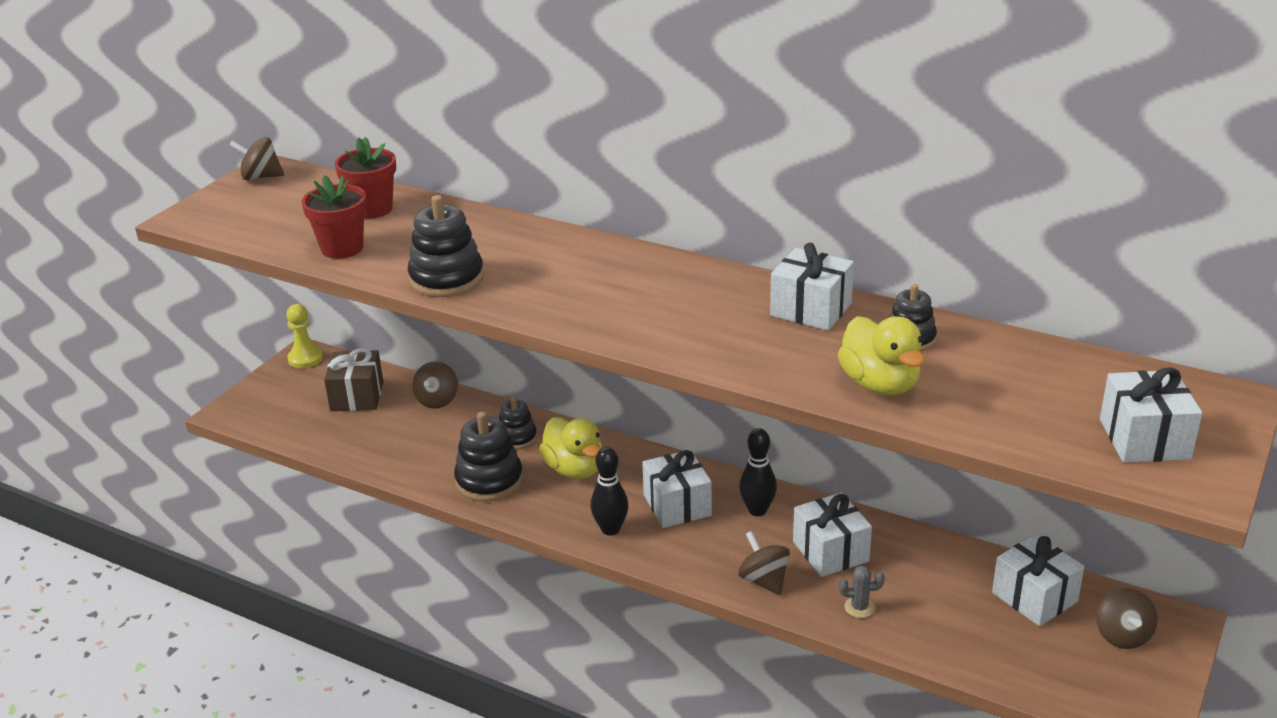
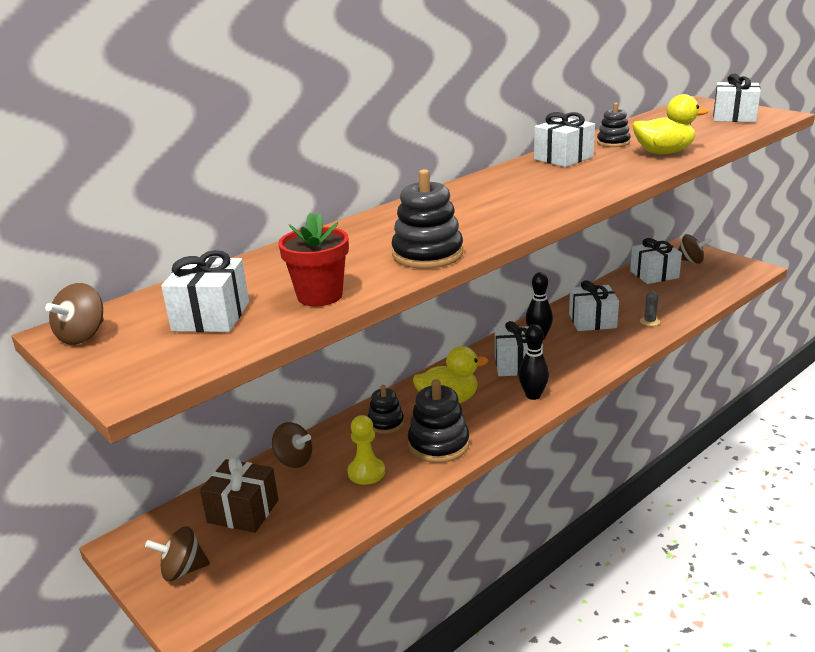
camera: 70 degrees left, 5 degrees down
yellow pawn [286,304,323,368] -> yellow pawn moved to [348,415,385,485]
red flower pot [334,137,396,219] -> none
brown spinning top [738,531,790,595] -> brown spinning top moved to [145,526,210,581]
none -> white gift [161,250,249,332]

